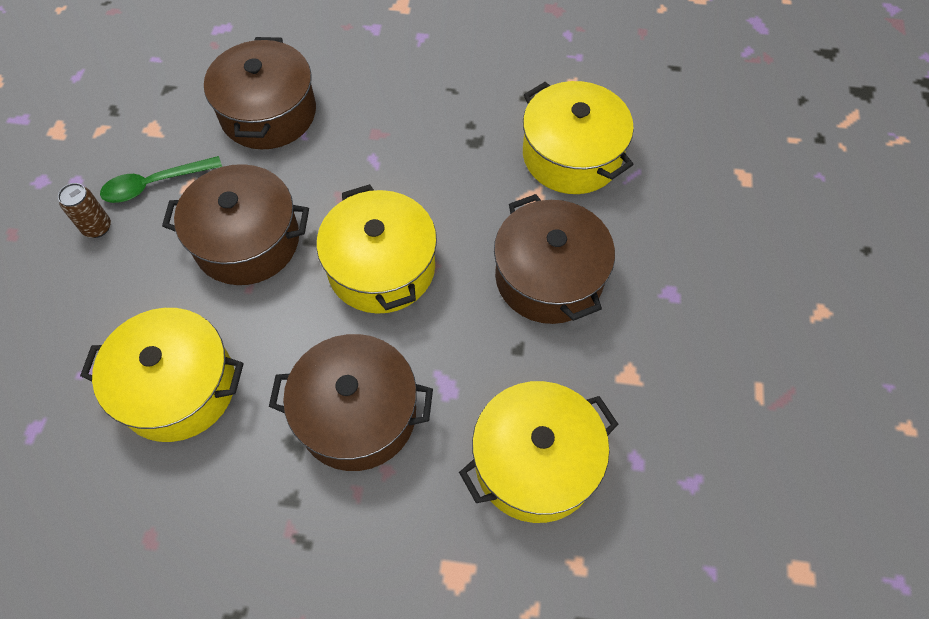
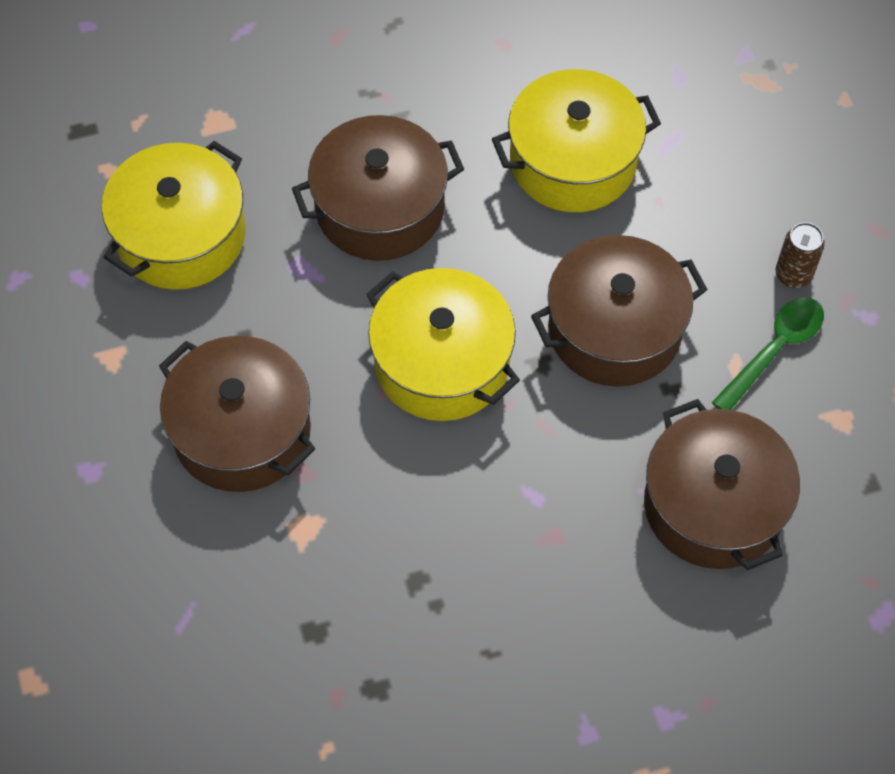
camera: 155 degrees right, 0 degrees up
yellow pot [523,81,634,194] -> none

